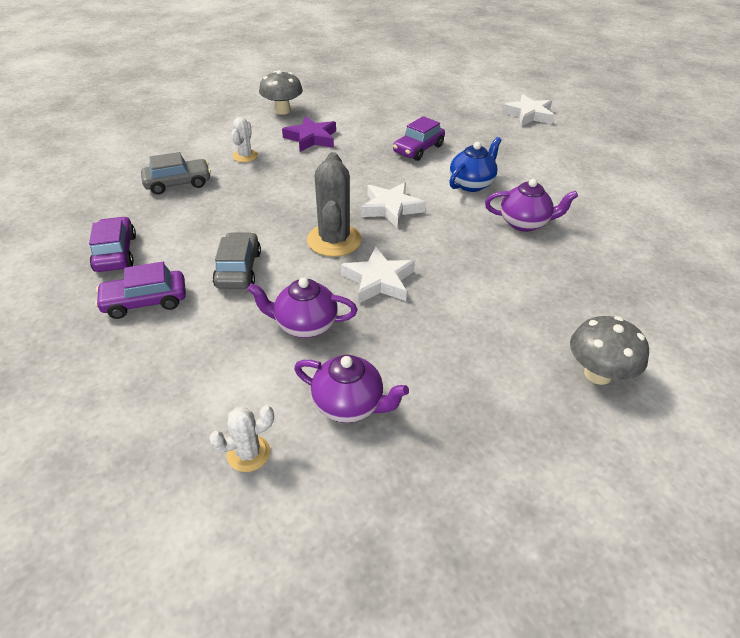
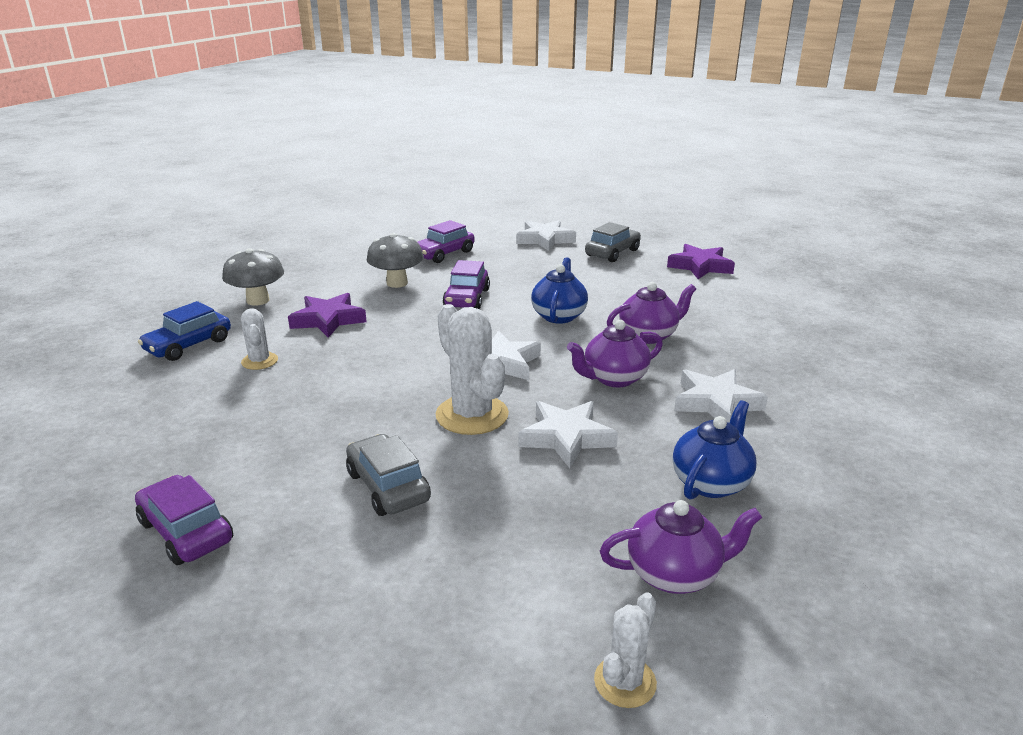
camera: 30 degrees left, 15 degrees down
purple car [95,262,186,319] -> purple car moved to [418,220,475,263]
grey car [141,152,211,195] -> grey car moved to [585,222,641,262]
purple teapot [247,277,358,338] -> purple teapot moved to [567,320,663,387]
grey cactus [307,152,362,257] -> white cactus [435,304,509,435]
grey mushroom [570,316,649,385] -> grey mushroom moved to [367,233,424,288]
none -> blue car [138,301,231,361]
none -> purple star [667,244,735,279]
none -> blue teapot [673,400,756,500]
none -> white star [674,369,768,423]

